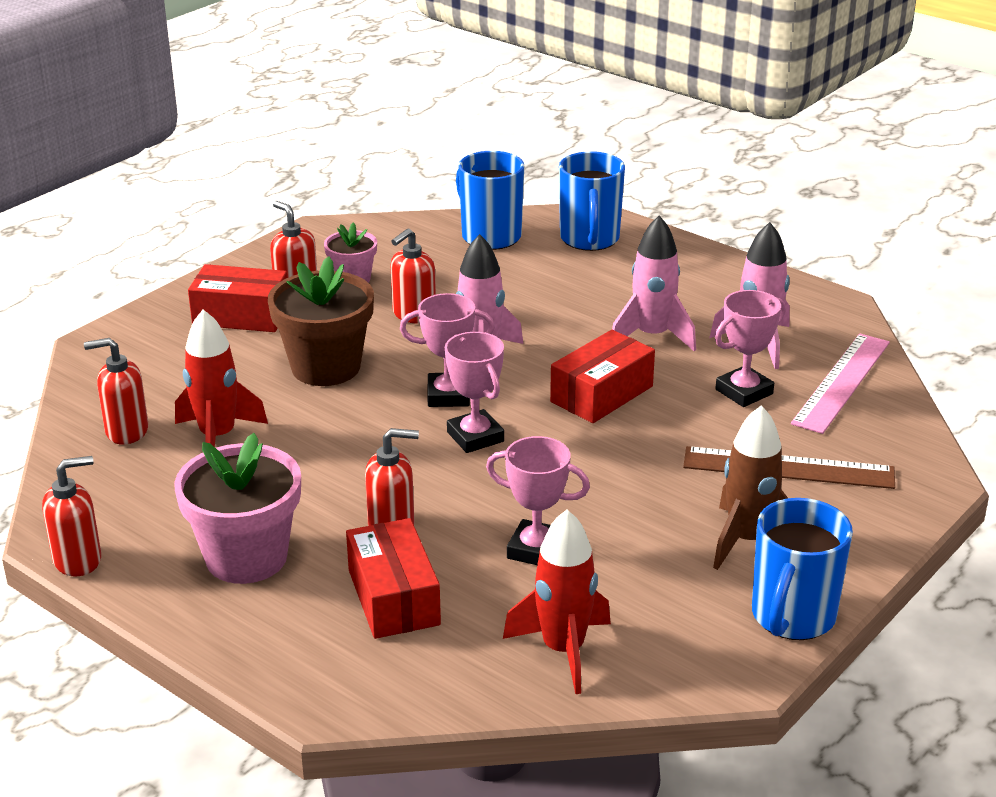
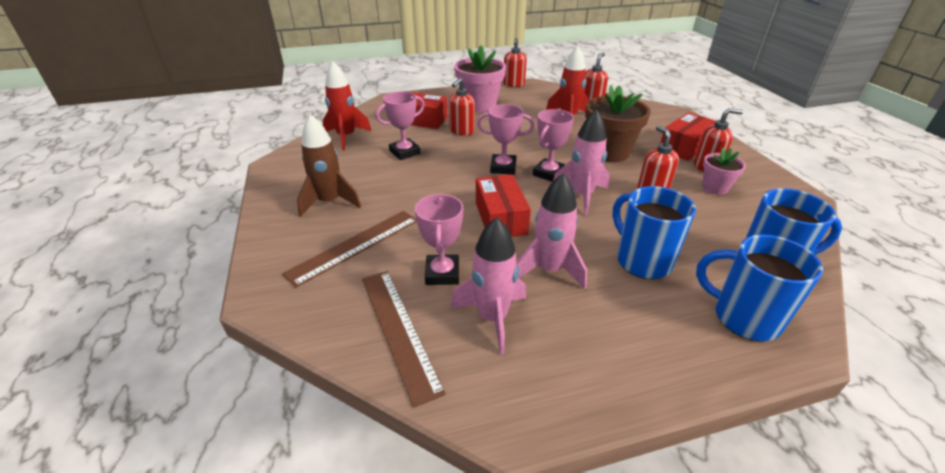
camera: 125 degrees right, 5 degrees up
blue mug [752,498,853,640] -> blue mug moved to [613,186,696,279]
pink ruler [791,333,890,434] -> brown ruler [362,271,446,408]

